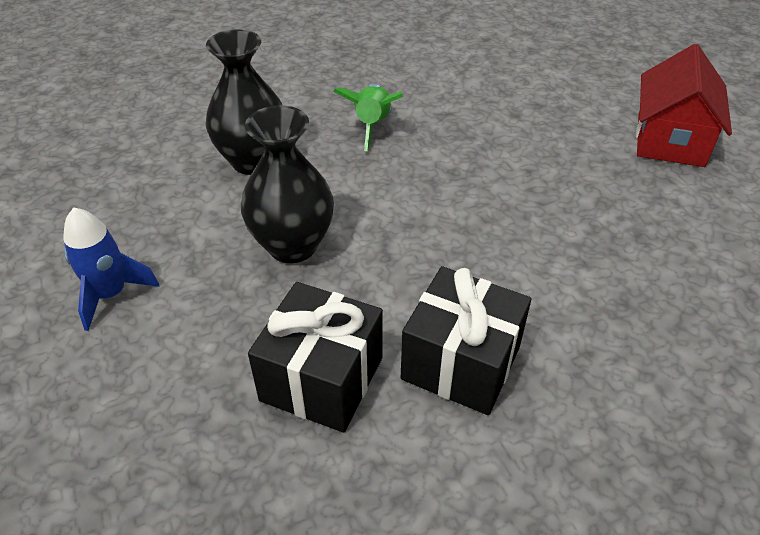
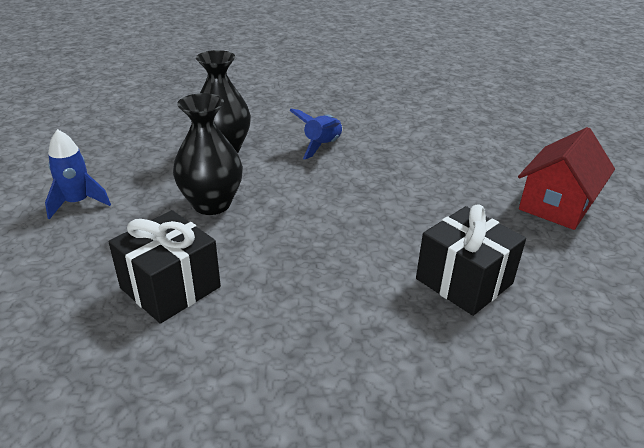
camera: 20 degrees right, 10 degrees down
green rocket [334,84,403,151] -> blue rocket [289,109,343,160]
black gift [401,266,531,415] -> black gift moved to [416,205,526,316]

